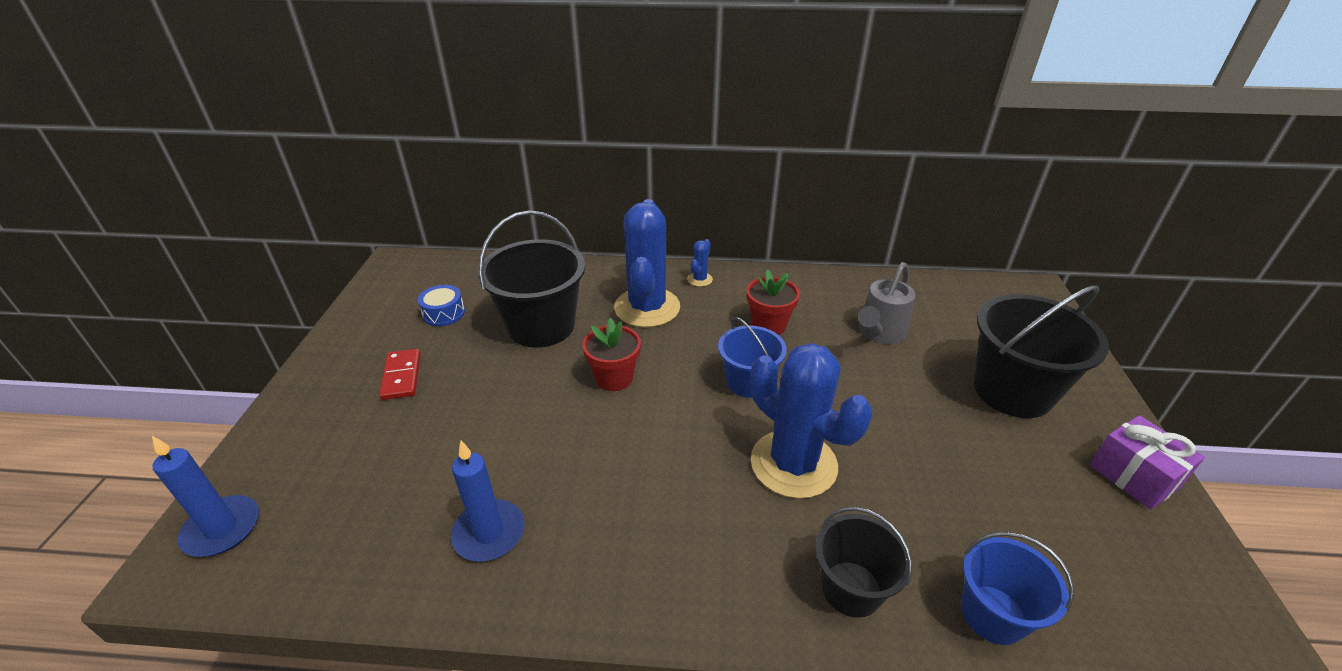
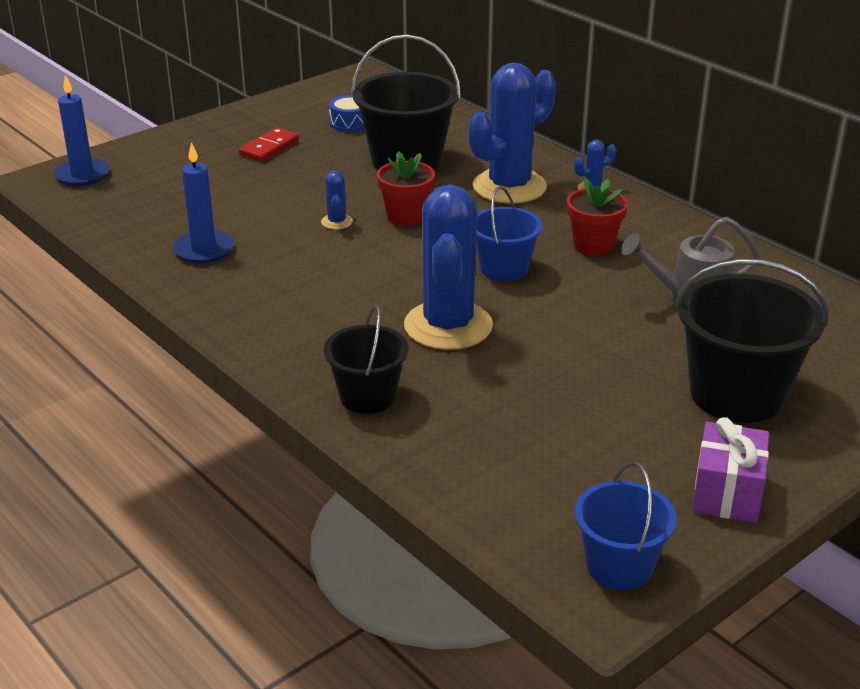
camera: 45 degrees right, 5 degrees down
blue bucket [961,532,1074,645] -> blue bucket moved to [574,462,677,590]
none -> blue cactus [321,170,353,229]

